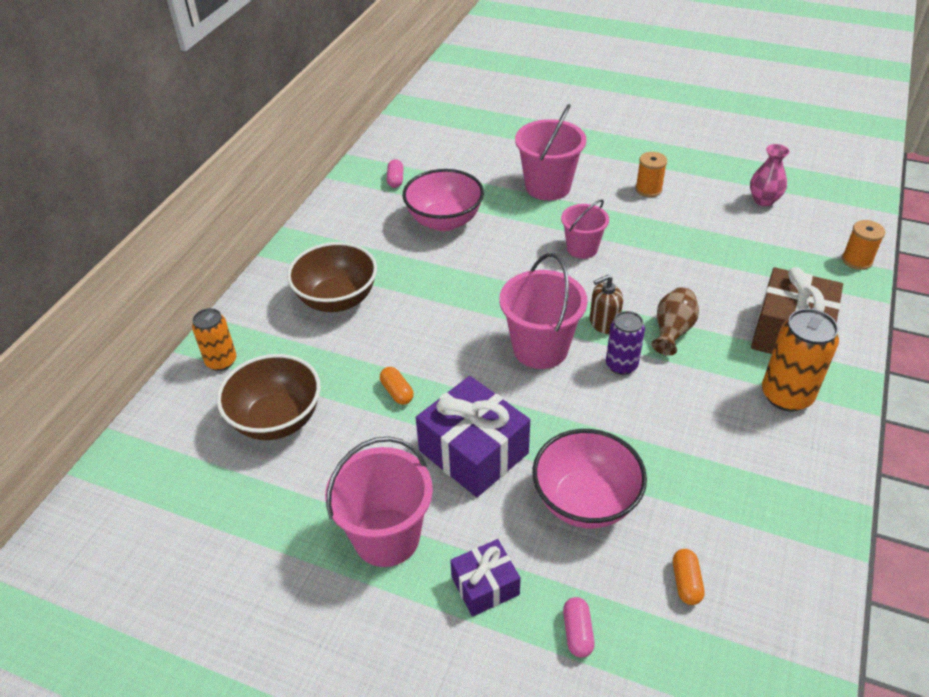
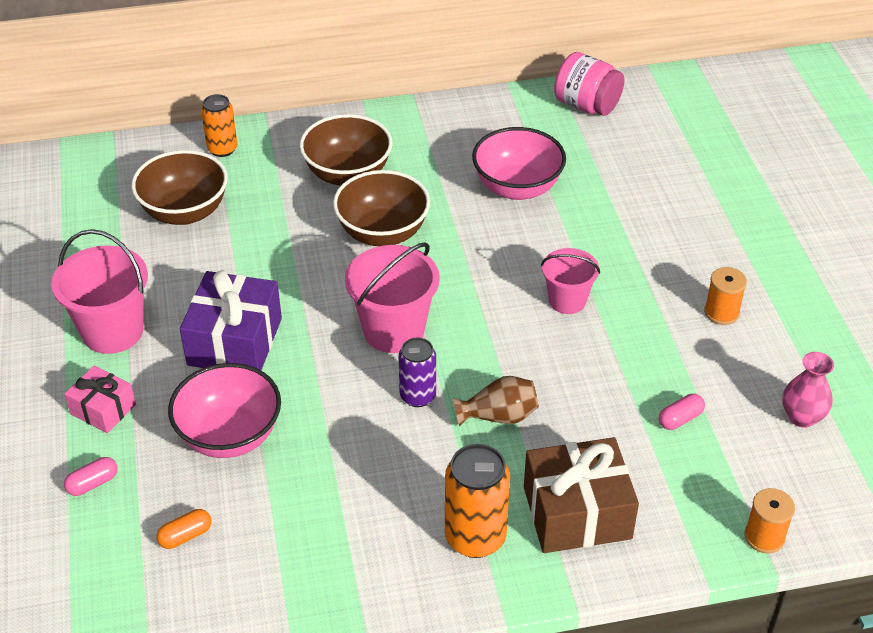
camera: 55 degrees right, 0 degrees up
orange capsule [380,367,414,405] -> none
pink capsule [387,159,404,188] -> pink capsule moved to [659,394,705,430]
purple gift [450,539,521,617] -> pink gift [64,366,136,433]
pink bucket [515,104,586,200] -> none
brown soap dispenser [590,275,623,334] -> none
none -> brown bowl [333,170,430,246]
none -> pink jar [554,52,624,116]

